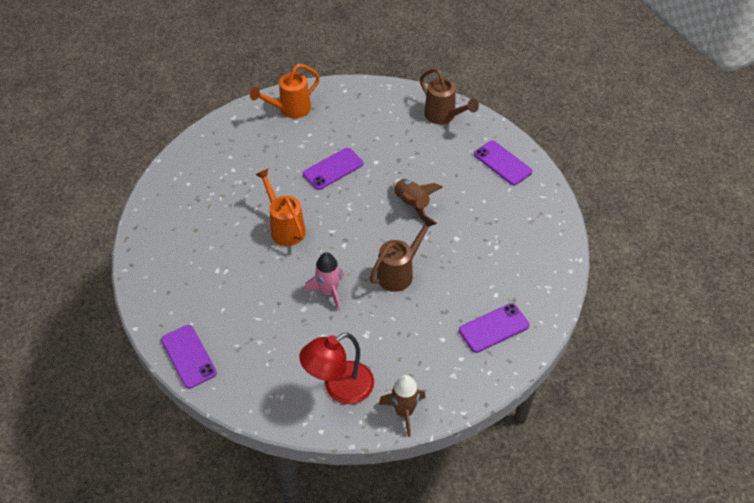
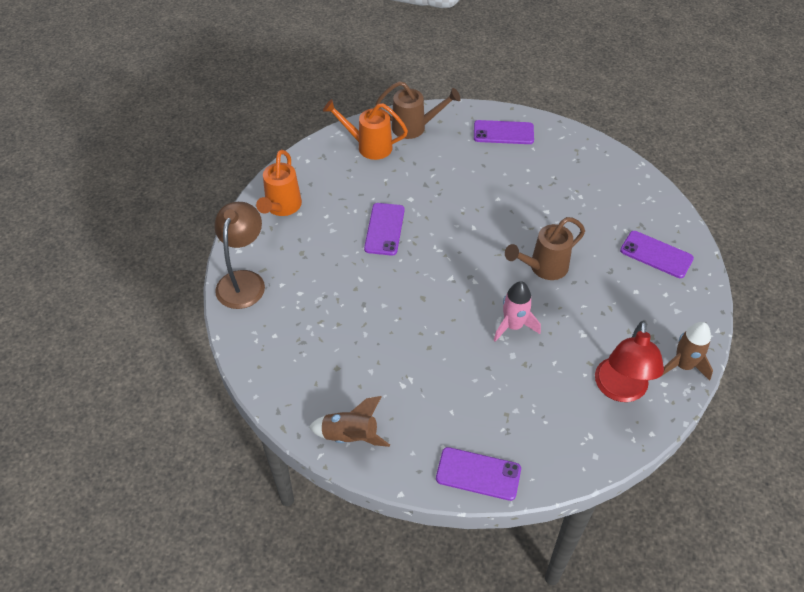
camera: 45 degrees left, 0 degrees up
orange watering can [255,168,306,246] -> orange watering can moved to [323,99,408,160]
brown watering can [369,215,437,292] -> brown watering can turned 120 degrees counterclockwise [505,217,585,280]
brown rocket [393,179,443,221] -> brown rocket moved to [309,396,390,447]
purple phone [459,303,530,353] -> purple phone turned 75 degrees counterclockwise [620,231,694,278]
none -> brown lamp [214,202,265,309]

